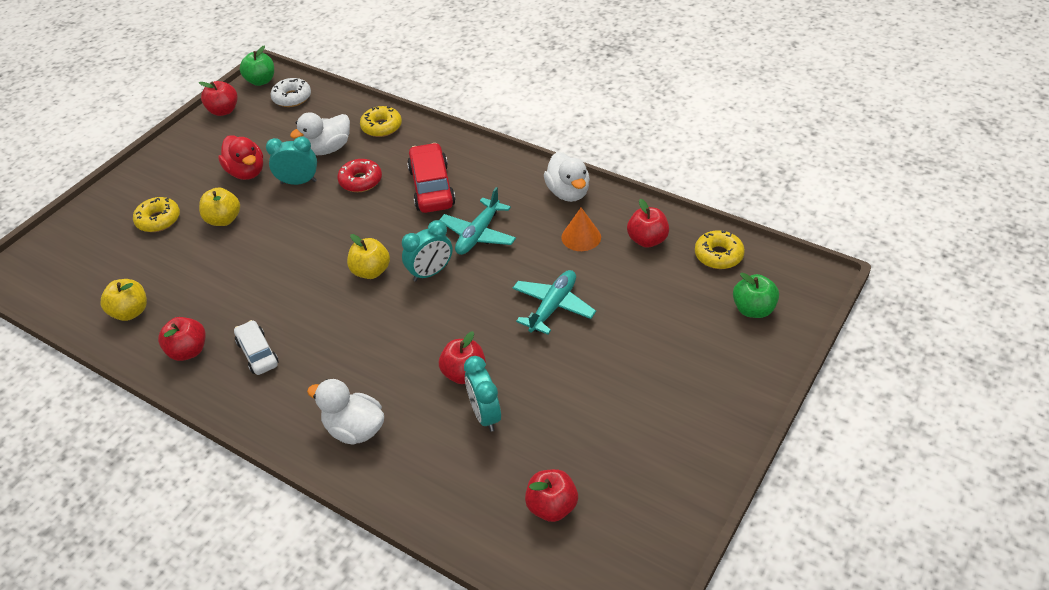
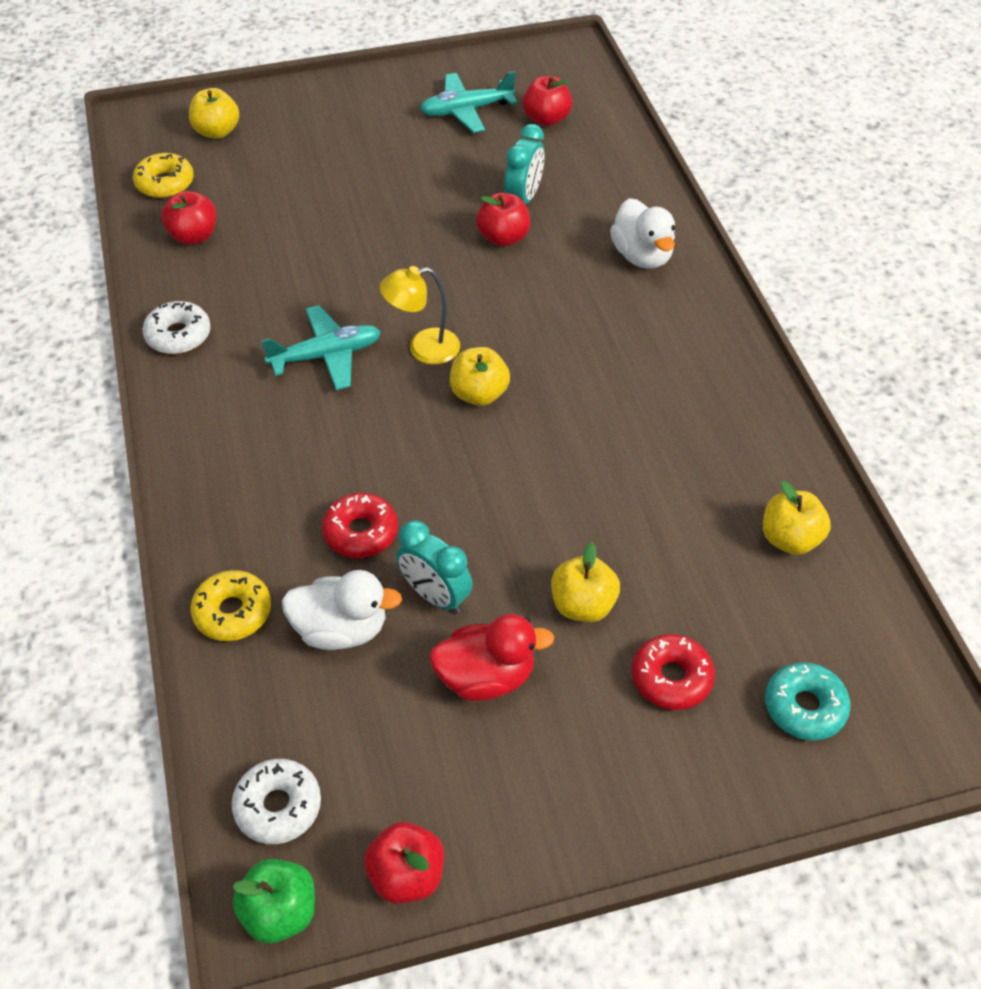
camera: 140 degrees left, 5 degrees up
yellow donut [133,197,180,232] -> red donut [632,634,715,710]
red apple [158,317,206,361] -> none
red duck [218,135,263,180] -> red duck turned 75 degrees clockwise [429,614,554,701]
white car [234,320,278,375] -> none
turquoise clock [402,220,452,282] -> yellow lamp [380,266,460,365]
red car [407,143,456,213] -> none
turquoise plane [513,270,596,335] -> turquoise plane moved to [420,71,517,133]
white duck [544,152,590,202] -> white donut [142,301,211,354]
orange cone [561,208,601,251] -> none
green apple [733,272,779,318] -> yellow apple [189,88,239,139]
none -> turquoise donut [765,662,851,741]

